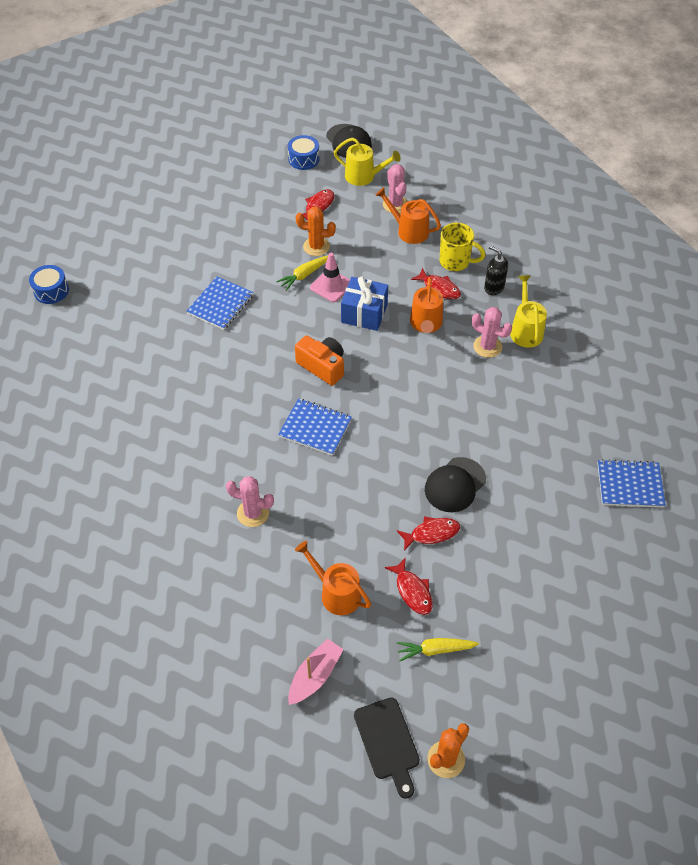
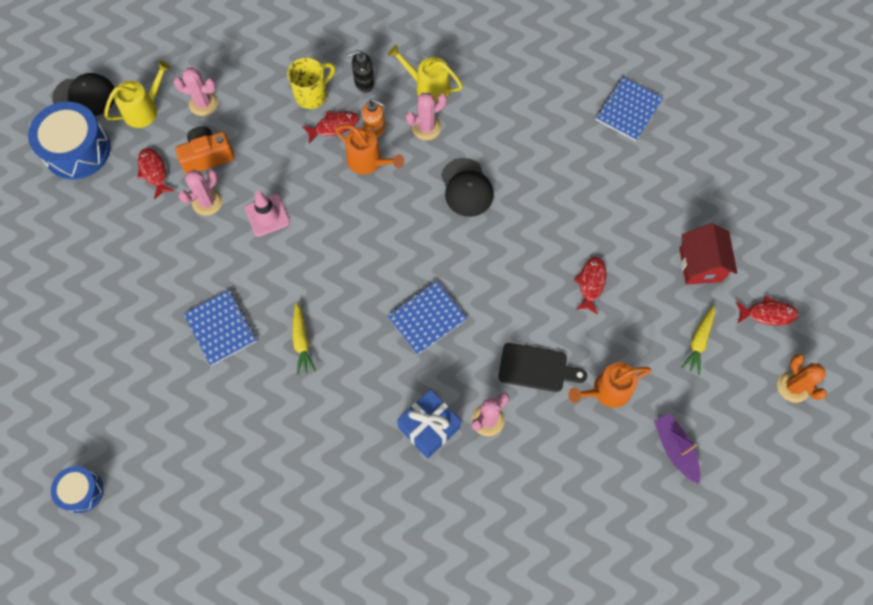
camera: 60 degrees left, 15 degrees up
yellow carrot [276,256,328,291] -> yellow carrot moved to [292,303,316,375]
blue drum [288,135,320,170] -> blue drum [28,102,111,180], size x1.77
pink boat [288,638,344,705] -> purple boat [654,413,700,484]
orange camera [295,335,344,386] -> orange camera moved to [175,126,235,174]
orange cactus [296,206,336,256] -> pink cactus [178,169,223,216]
blue gift [341,276,388,331] -> blue gift moved to [397,389,461,459]
black cutting board [354,697,420,799] -> black cutting board moved to [498,343,587,392]
orange watering can [376,187,441,244] -> none
red fish [385,557,433,615] -> red fish moved to [736,296,798,325]
black cap [425,457,486,512] -> black cap moved to [441,158,494,217]
none -> orange soap dispenser [362,98,385,138]
none -> red house [680,223,737,285]

